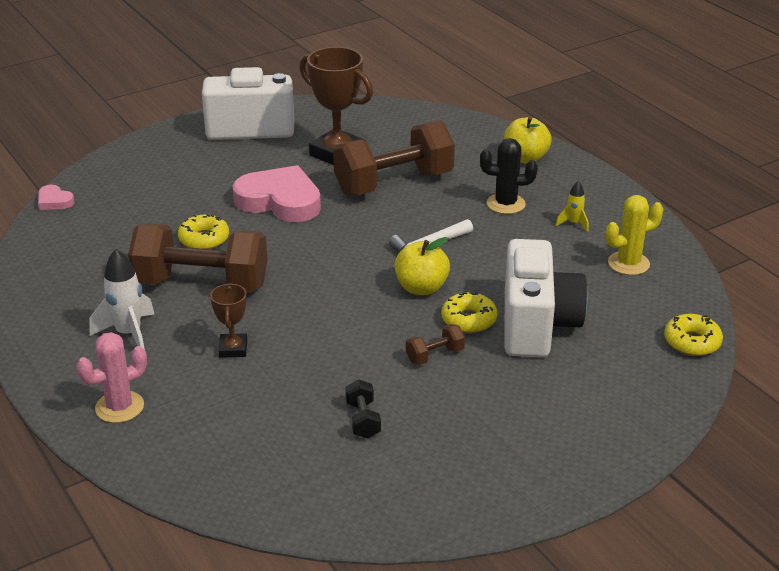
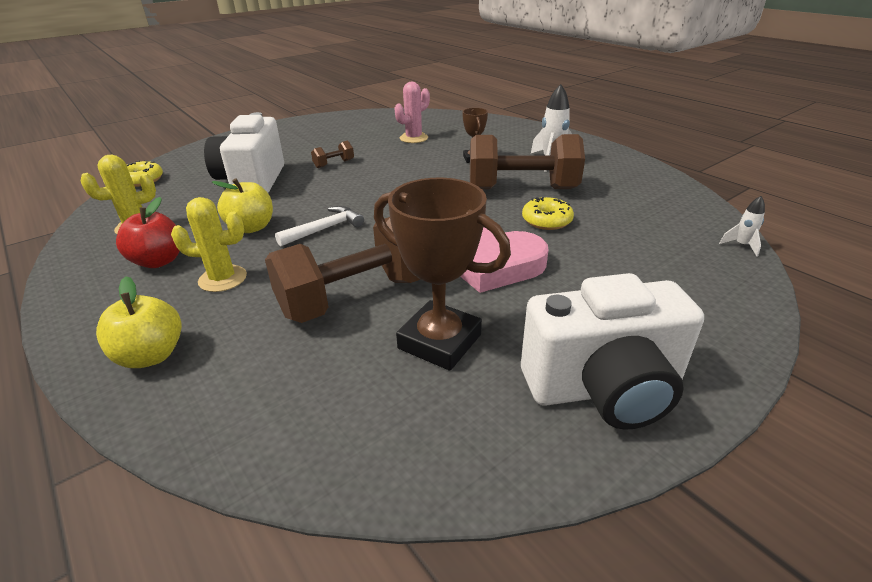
camera: 175 degrees right, 0 degrees up
pink heart [38,185,75,210] -> white rocket [719,196,765,257]
pink cactus [76,332,147,423] -> pink cactus moved to [395,82,430,143]
black dumbbell [345,379,381,439] -> none
yellow apple [395,237,450,295] -> yellow apple moved to [212,179,273,233]
yellow donut [441,292,498,333] -> none
black cactus [480,138,538,214] -> yellow cactus [171,197,247,292]
yellow rocket [556,181,589,232] -> red apple [116,197,180,268]

